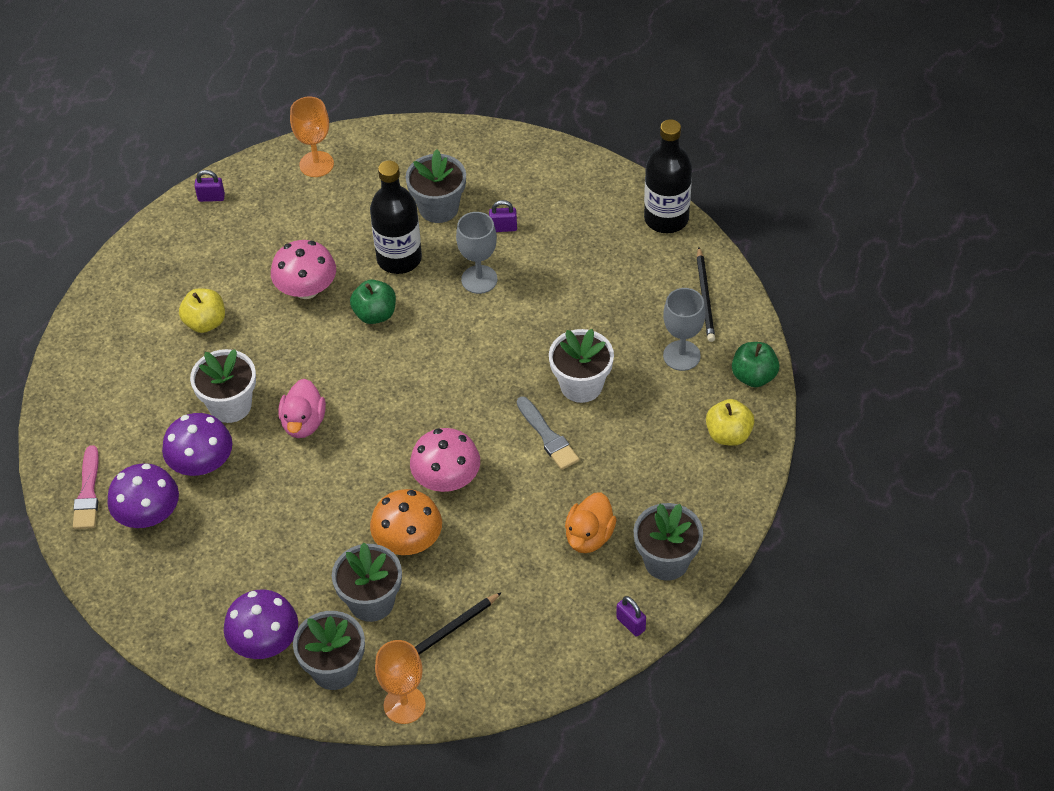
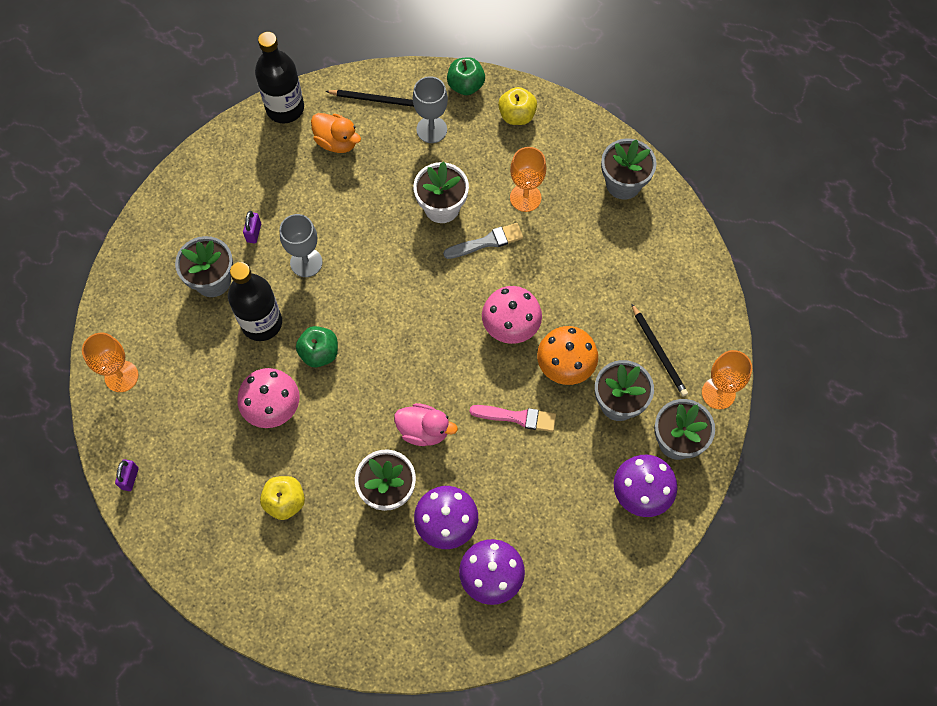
camera: 80 degrees left, 15 degrees up
pink brush [73,445,99,529] -> pink brush moved to [469,405,556,432]
orange duck [565,492,617,553] -> orange duck moved to [311,113,361,153]
purple padlock [616,596,646,637] -> none
none -> orange goblet [510,147,546,212]

